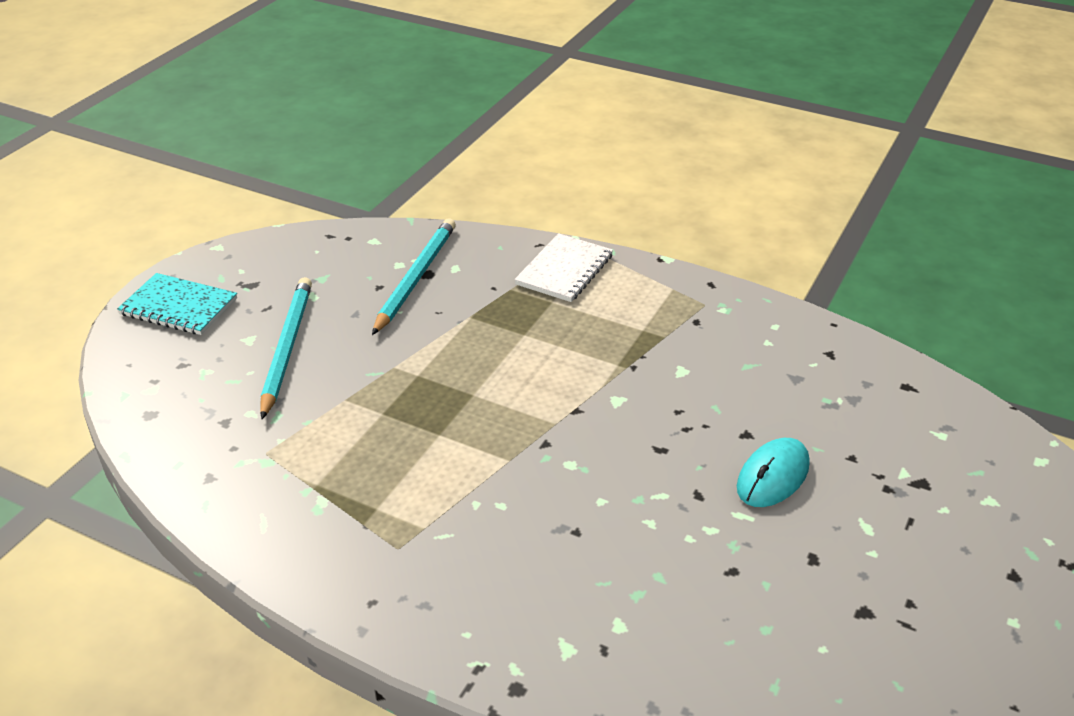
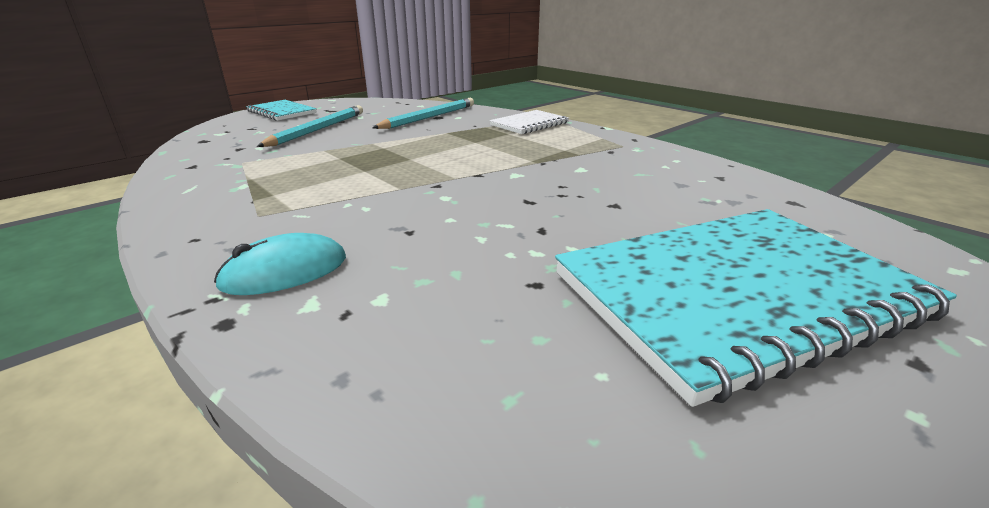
camera: 20 degrees right, 10 degrees down
turquoise mouse [737,438,810,507] -> turquoise mouse moved to [214,233,346,295]
none -> turquoise notebook [555,209,957,407]

